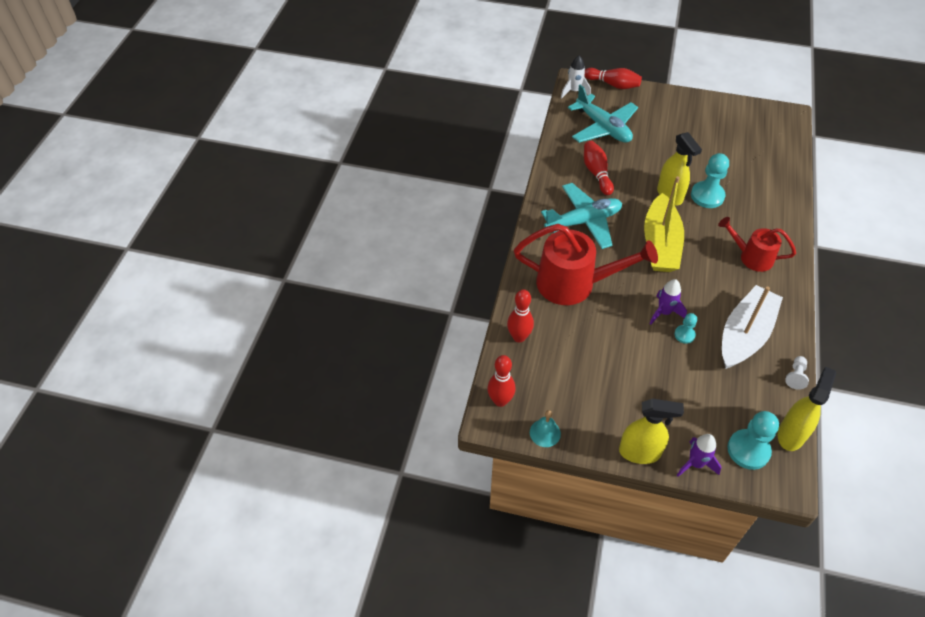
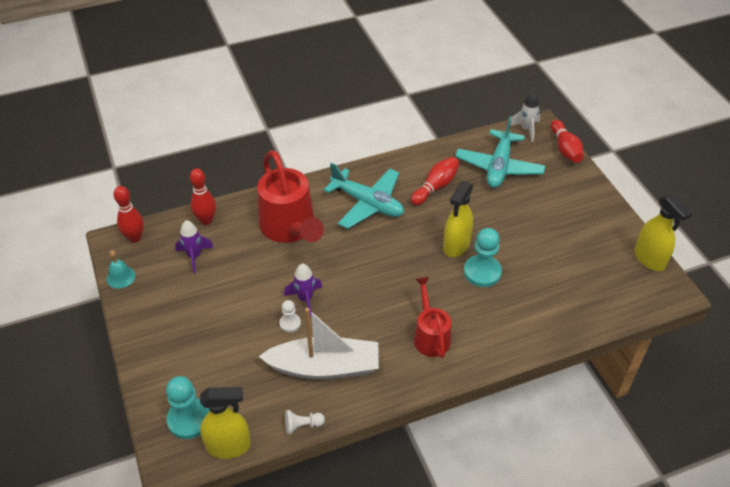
camera: 55 degrees right, 5 degrees down
yellow spray bottle [619,399,684,464] -> yellow spray bottle moved to [634,194,692,271]
yellow boat [644,176,684,272] -> none
turquoise pawn [674,313,697,344] -> white pawn [279,300,301,332]
purple rocket [677,434,721,477] -> purple rocket moved to [175,220,214,273]

